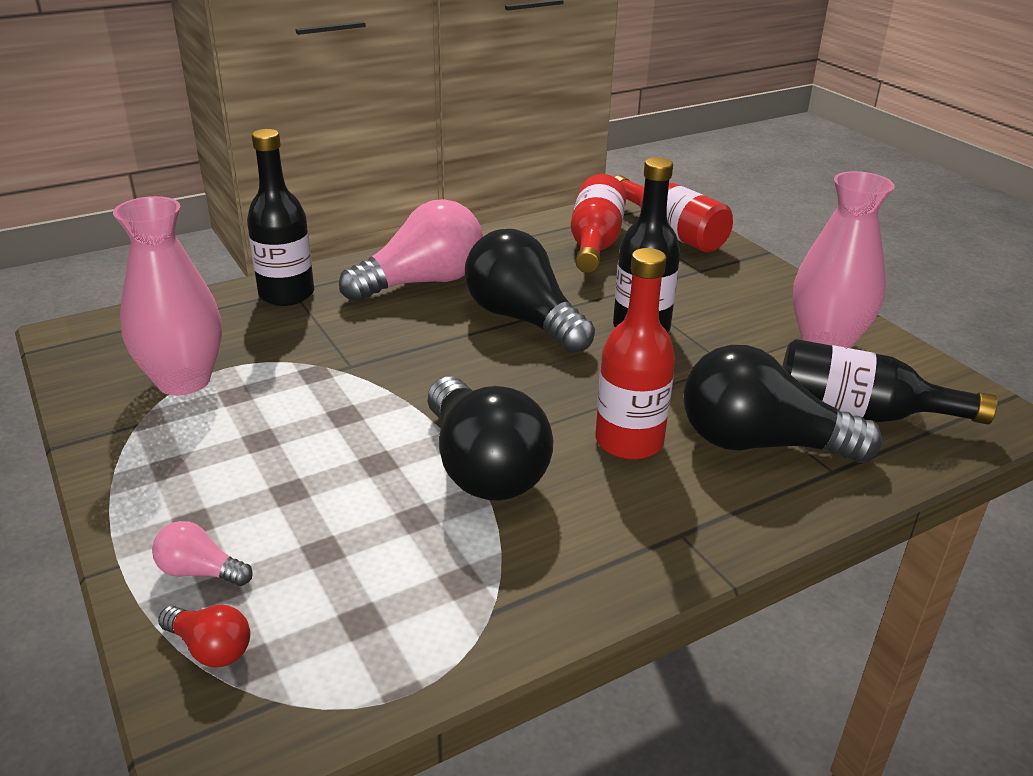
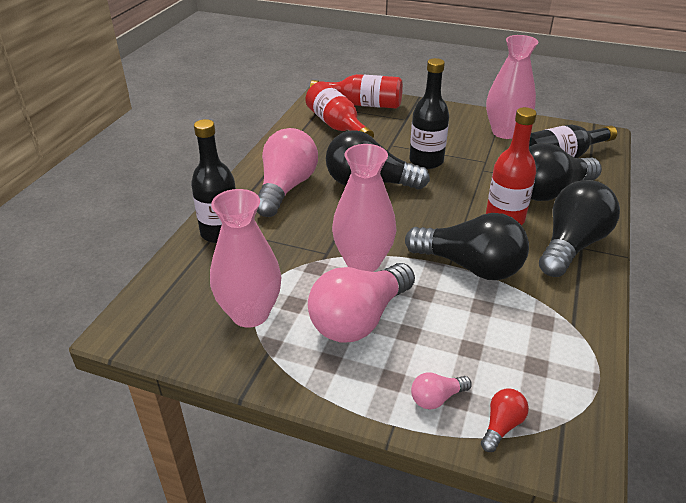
camera: 40 degrees left, 5 degrees up
red light bulb [158,605,250,667] -> red light bulb turned 45 degrees counterclockwise [481,389,529,452]
none -> pink light bulb [308,263,415,343]
none -> pink vase [332,144,397,272]
none -> black light bulb [539,180,620,277]

